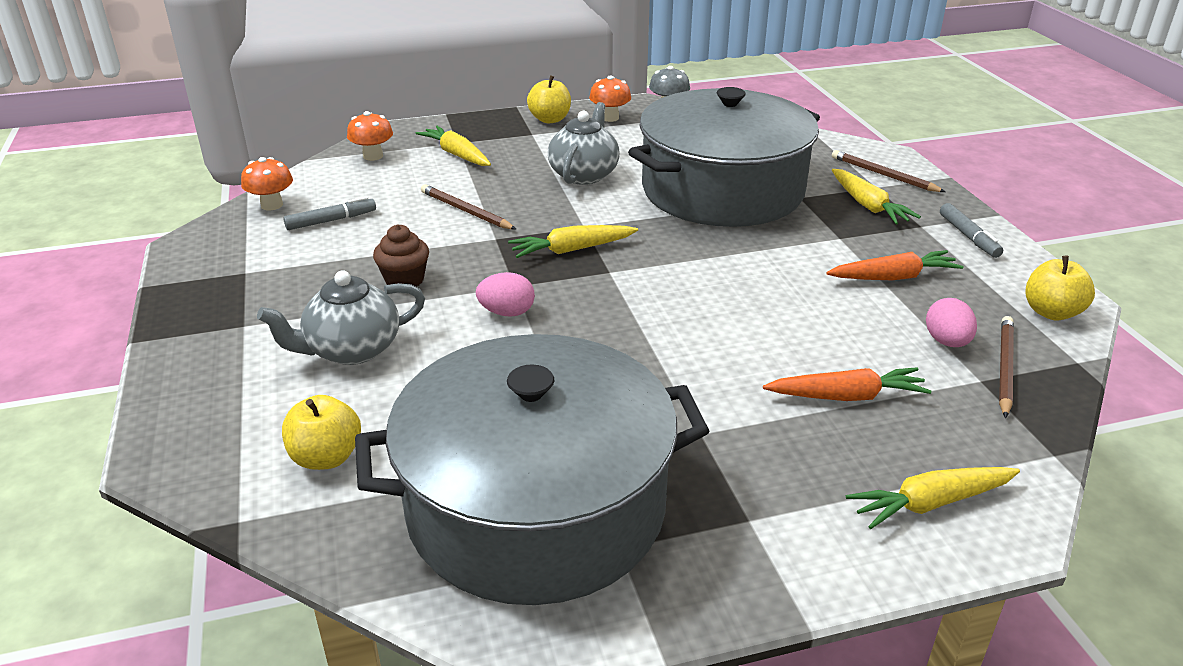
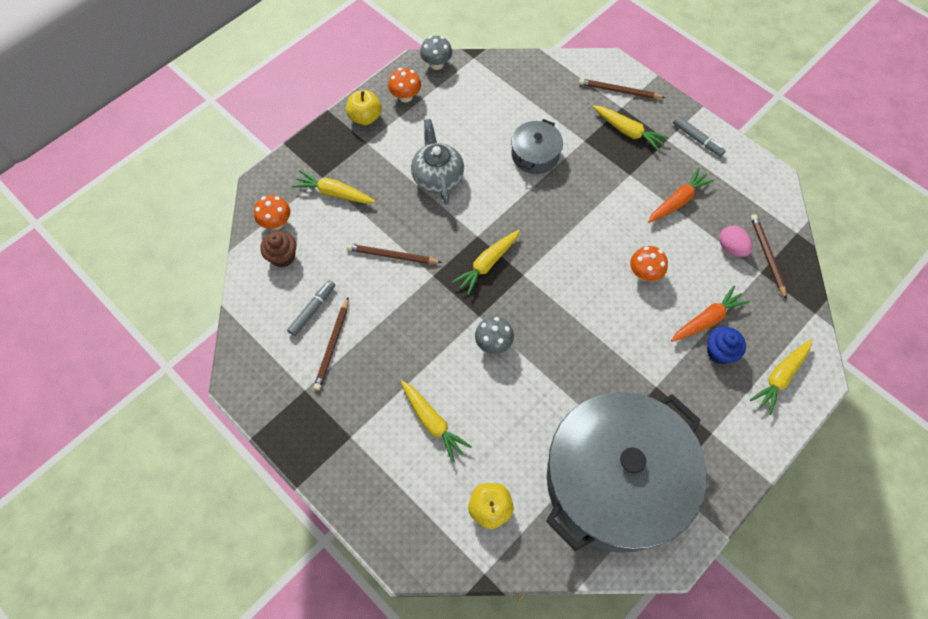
camera: 30 degrees left, 30 degrees up
orange mushroom [241,157,293,210] -> orange mushroom moved to [630,246,668,281]
grey teapot [257,270,425,365] -> yellow carrot [401,381,472,462]
brown cupcake [373,225,429,287] -> brown cupcake moved to [260,231,296,268]
pink egg [476,272,535,317] -> grey mushroom [475,316,514,354]
grey pot [628,87,820,227] -> grey pot [511,119,563,174], size x0.42
yellow apple [1025,256,1095,321] -> none
none -> brown pencil [313,298,348,390]
none -> blue cupcake [707,327,746,364]

